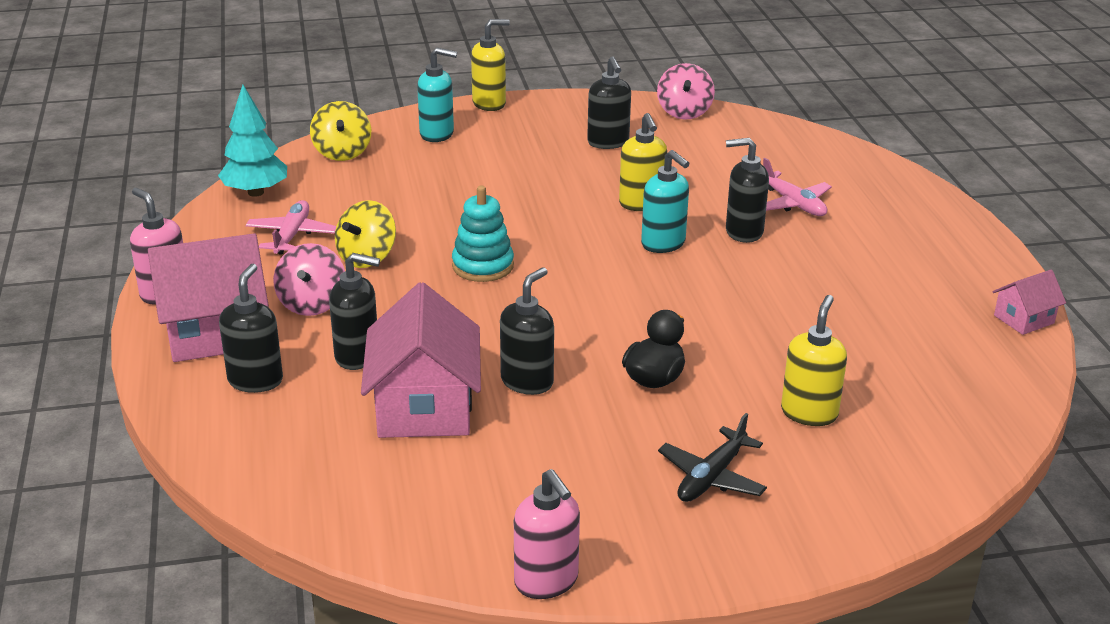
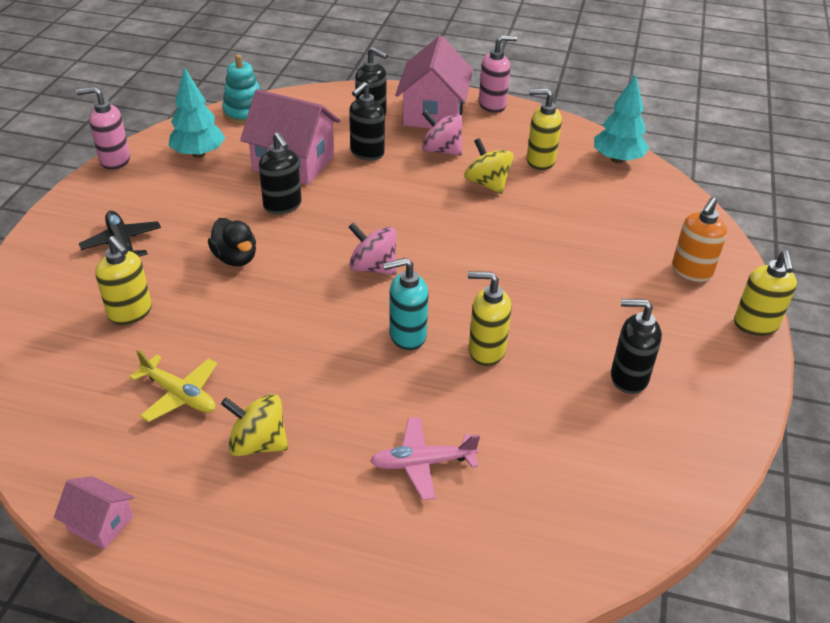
camera: 115 degrees right, 10 degrees up
pink plane [246,200,336,255] -> yellow soap dispenser [527,89,562,170]
yellow spinning top [310,101,371,161] -> yellow spinning top moved to [221,394,288,456]
turquoise soap dispenser [417,48,457,142] -> orange soap dispenser [672,197,727,282]
turquoise stacking toy [452,186,514,282] -> turquoise stacking toy moved to [222,54,260,124]
pink spinning top [657,63,715,120] -> pink spinning top moved to [349,222,397,275]
black soap dispenser [726,138,769,243] -> none
pink house [992,270,1066,335] -> pink house turned 60 degrees counterclockwise [54,476,134,549]
none -> yellow plane [129,350,217,422]
none -> turquoise tree [169,67,225,158]

